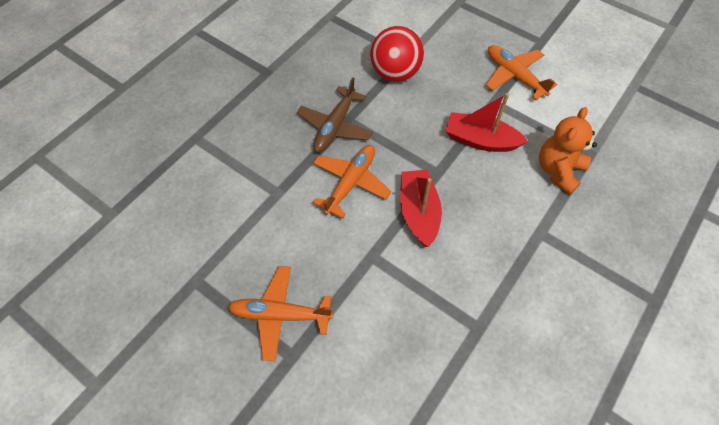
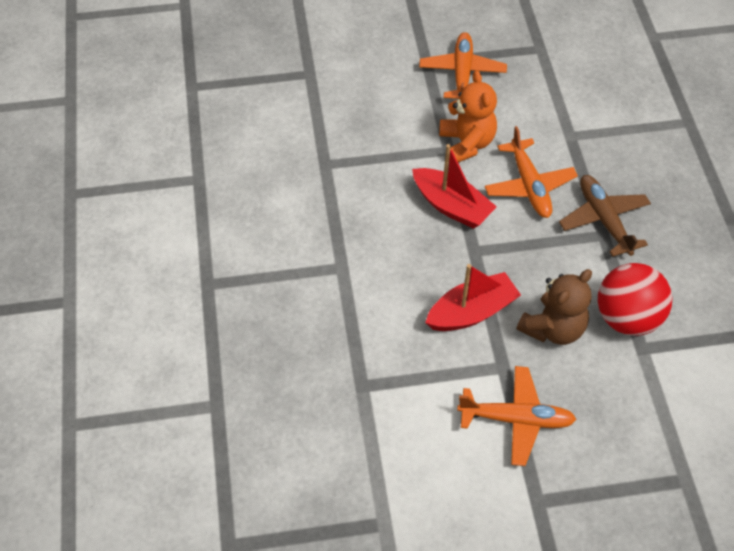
camera: 135 degrees right, 5 degrees down
orange plane [228,266,333,361] -> orange plane turned 45 degrees counterclockwise [419,32,507,99]
orange teddy bear [539,107,597,195] -> orange teddy bear moved to [439,71,497,163]
none -> brown teddy bear [517,269,592,345]

